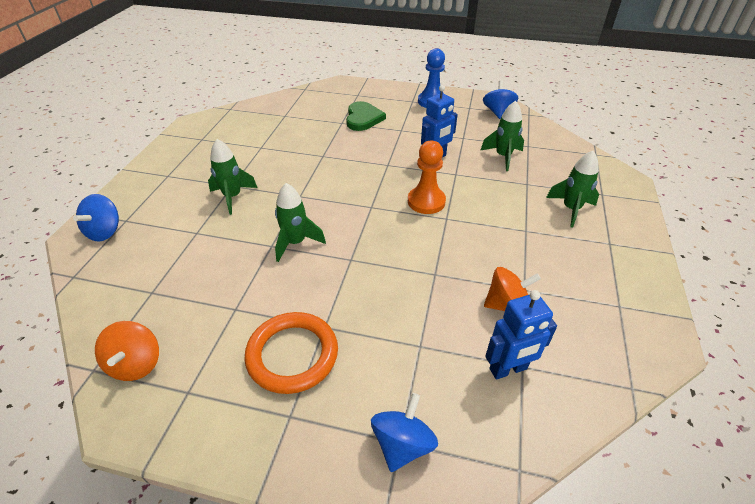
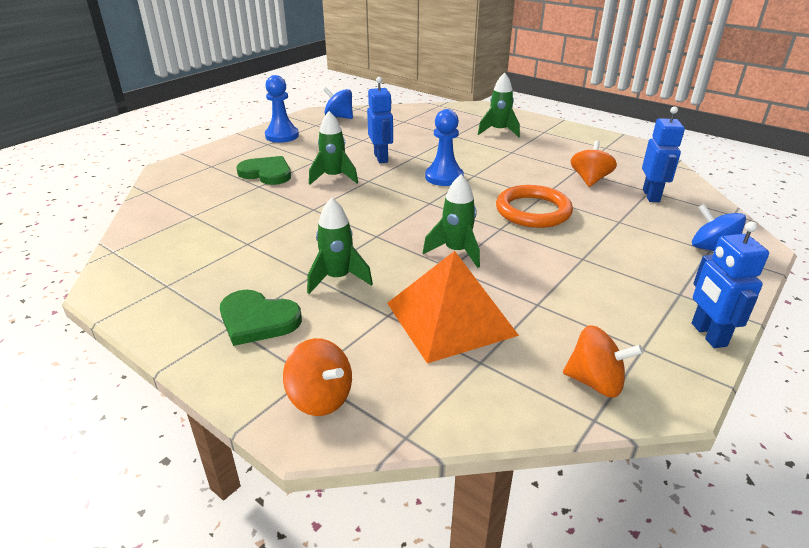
camera: 65 degrees left, 10 degrees down
blue spinning top [73,194,119,242] -> orange spinning top [283,338,352,416]
orange ring [245,312,338,394] -> orange ring moved to [496,185,573,228]
orange pawn [408,141,446,214] -> blue pawn [425,109,464,186]
green rocket [480,101,524,171] -> green rocket moved to [309,111,358,185]
none -> green heart [220,290,302,346]
none -> orange pyramid [387,251,519,363]
none -> blue robot [692,222,769,348]

